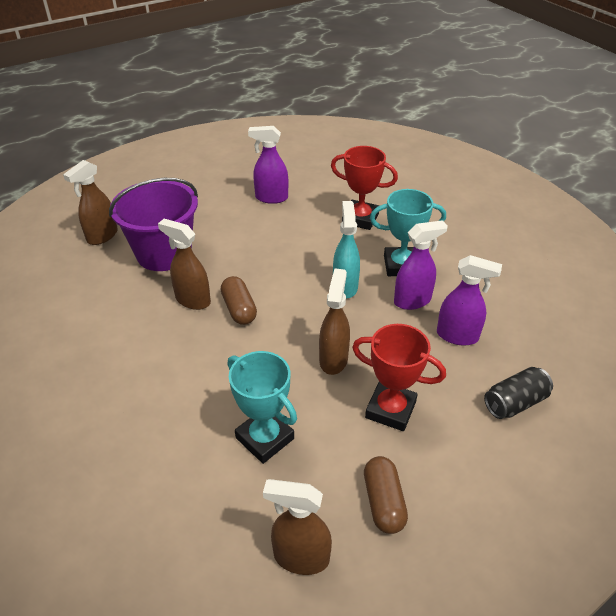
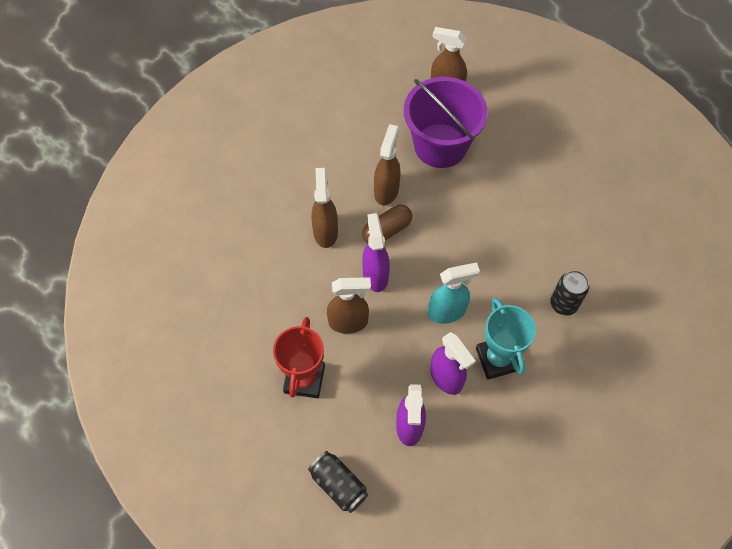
camera: 75 degrees right, 20 degrees up
turquoise trophy [228,351,297,464] -> none
purple spray bottle [248,126,288,204] -> purple spray bottle moved to [362,213,390,292]
brown spray bottle [263,479,332,575] -> brown spray bottle moved to [311,168,338,248]
red trophy [331,146,398,230] -> black can [550,270,589,316]
brown capsule [364,456,408,534] -> none

